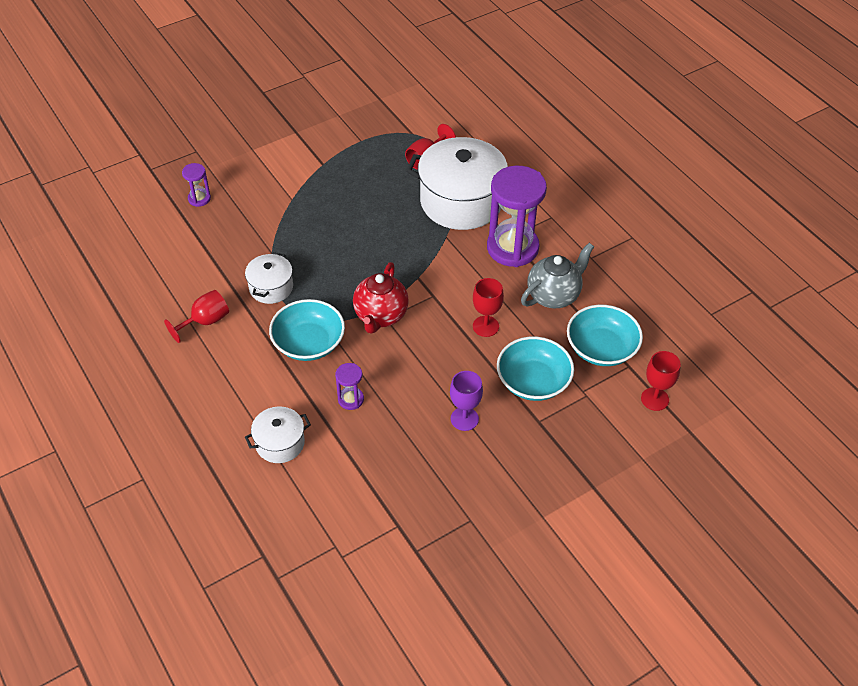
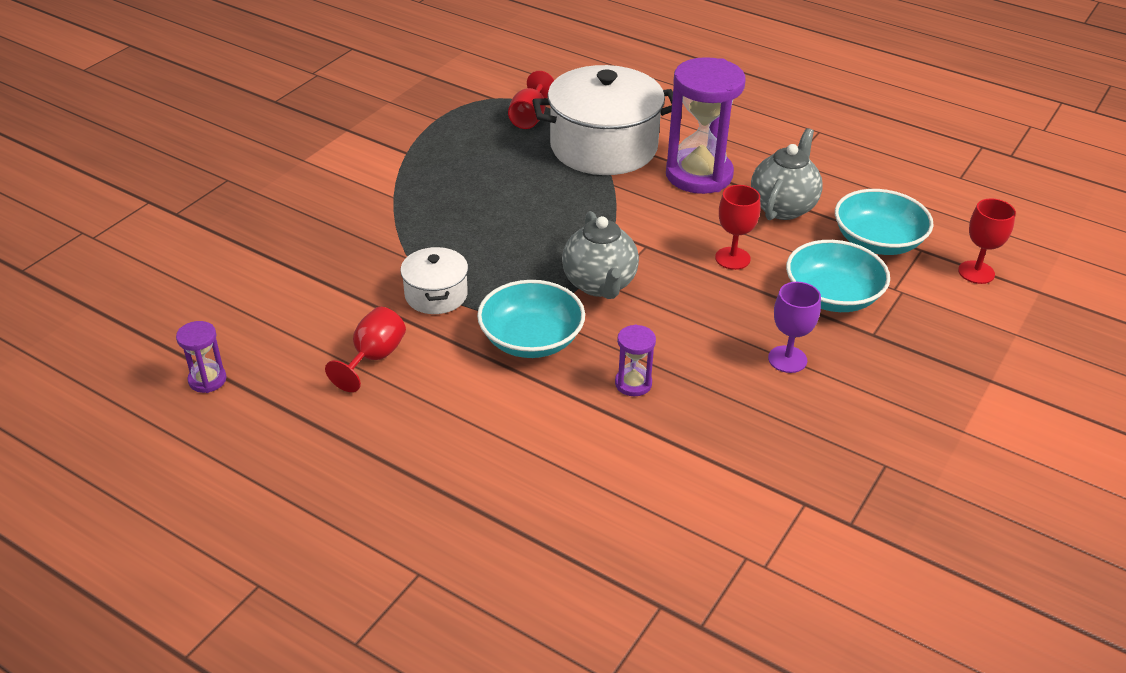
camera: 25 degrees left, 10 degrees down
purple hourglass [182,163,211,207] -> purple hourglass moved to [176,321,227,393]
white pot [245,406,311,463] -> none
red teapot [353,262,409,334] -> grey teapot [562,211,639,299]

